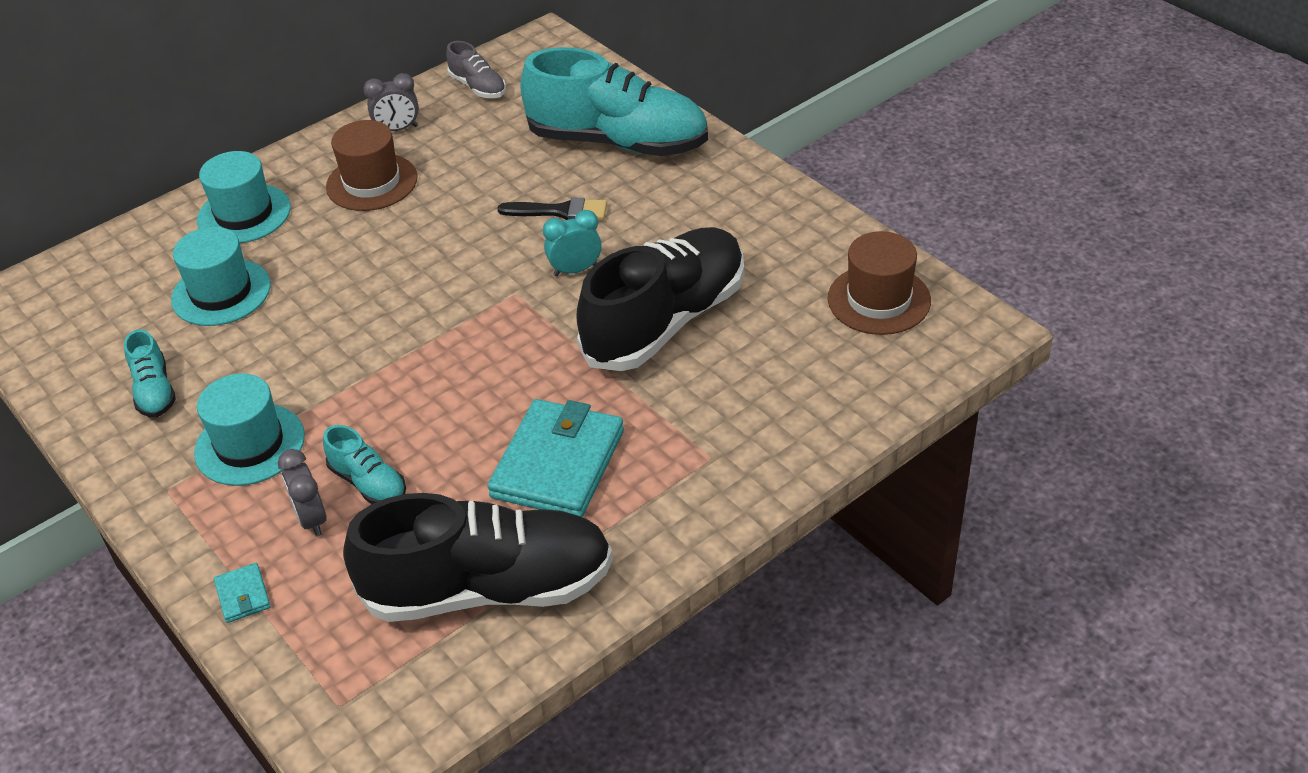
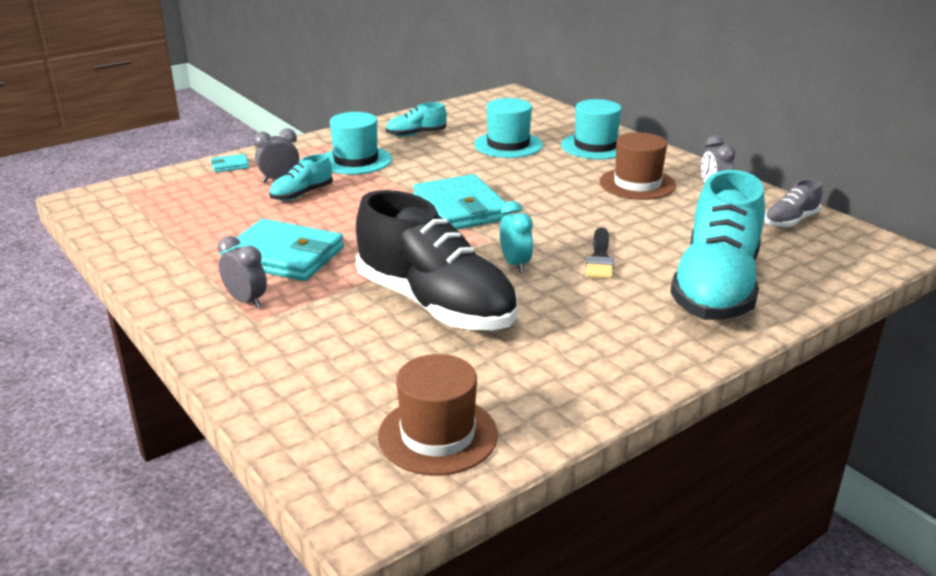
camera: 90 degrees right, 15 degrees down
black shoe [343,493,613,622] -> none
none -> grey clock [217,236,267,308]
none -> turquoise wallet [413,174,510,230]

